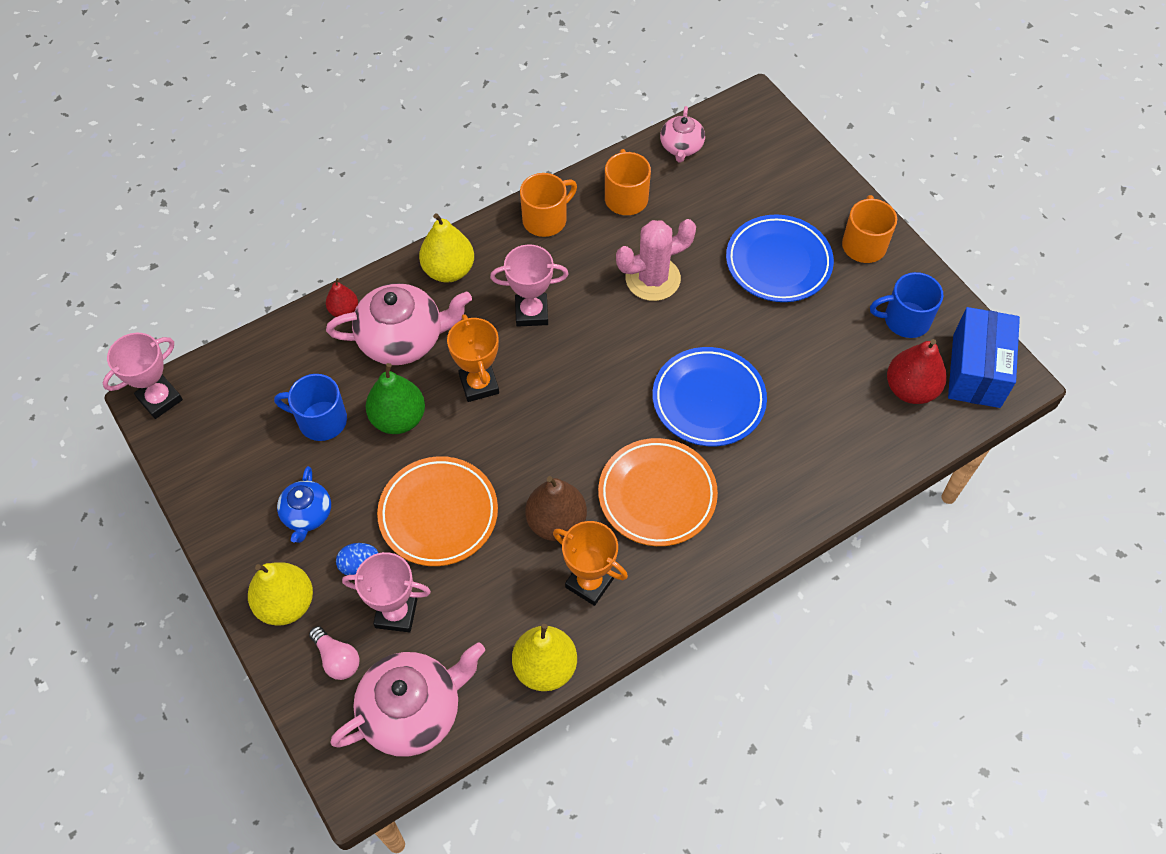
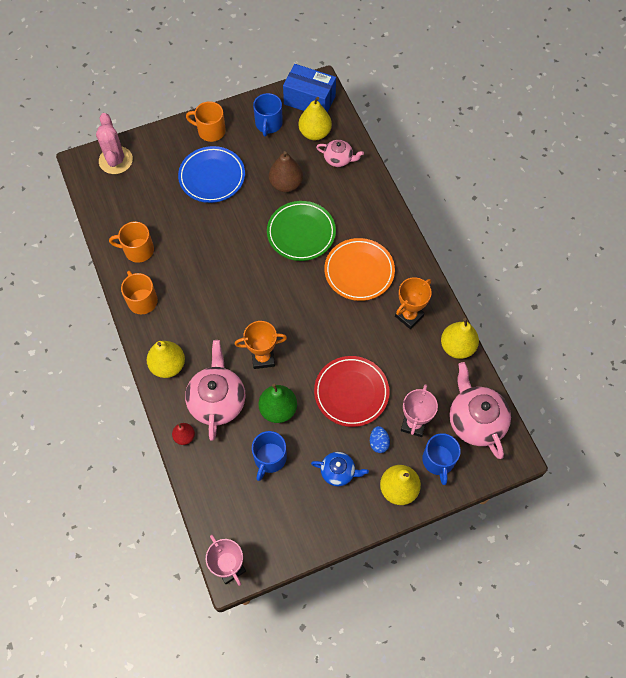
camera: 80 degrees left, 5 degrees up
pink light bulb [309,626,359,680] -> blue mug [422,433,461,485]
orange plate [377,456,498,566] -> red plate [314,356,389,427]
pink trophy [490,244,569,327] -> none
brown pear [526,476,587,541] -> brown pear moved to [269,151,303,192]
pink cactus [616,219,696,301] -> pink cactus moved to [96,113,133,174]
blue plate [653,347,767,446] -> green plate [267,201,336,261]
pink teapot [660,106,705,163] -> pink teapot moved to [316,140,364,167]
red pear [887,339,947,404] -> yellow pear [299,97,332,140]

